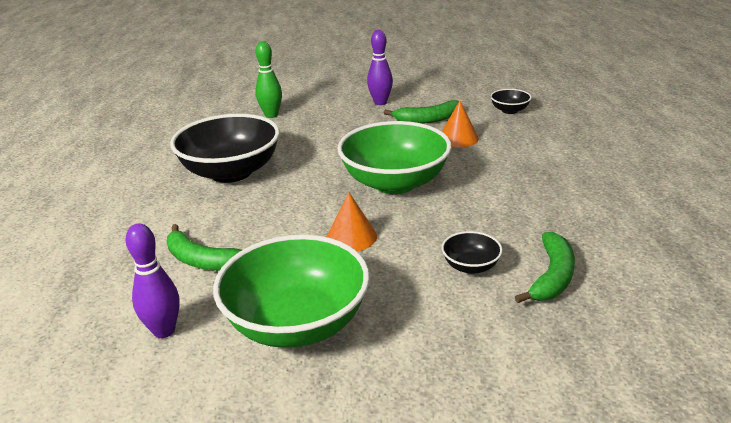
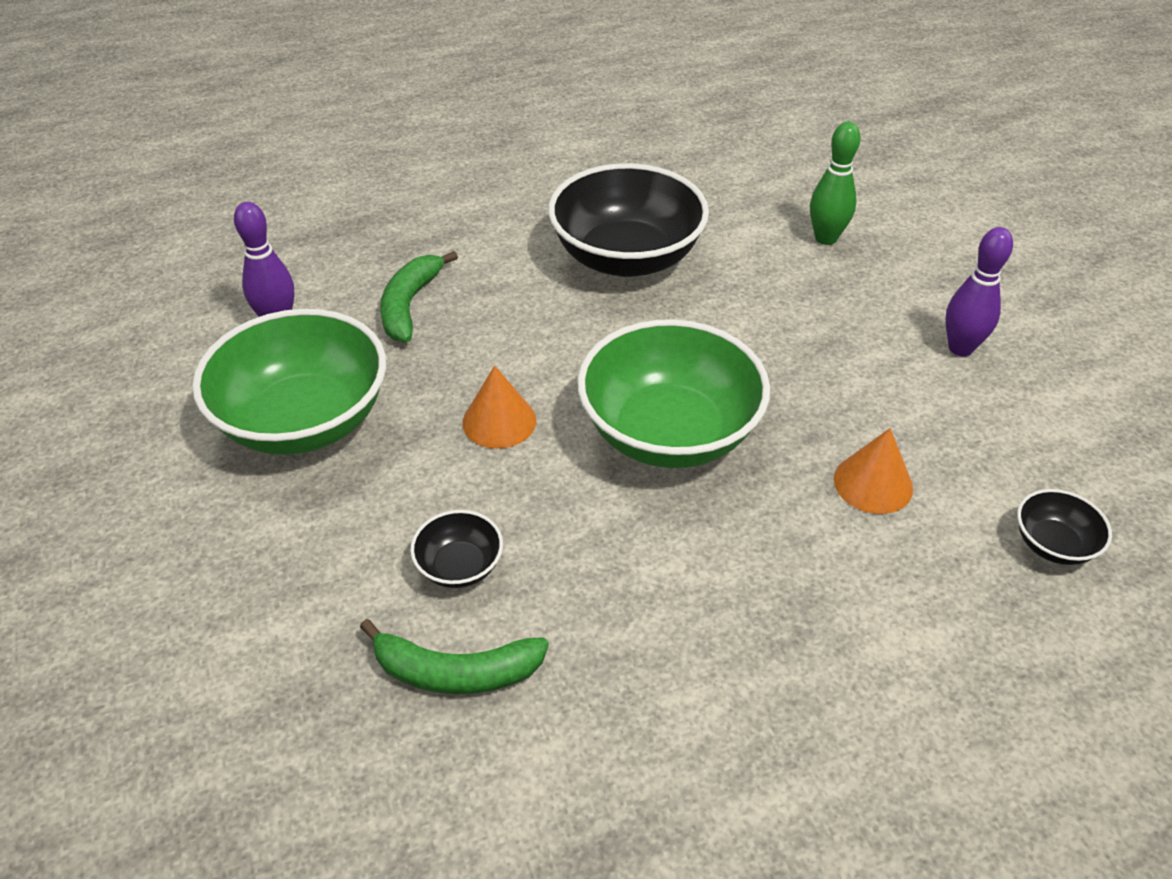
camera: 70 degrees right, 15 degrees up
green banana [384,100,459,124] -> none

